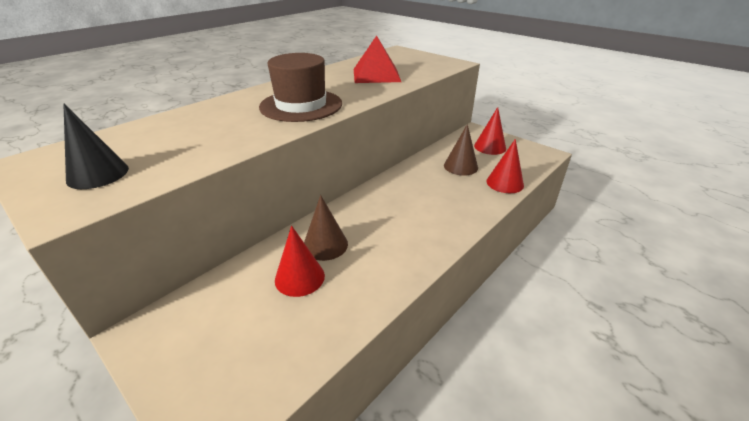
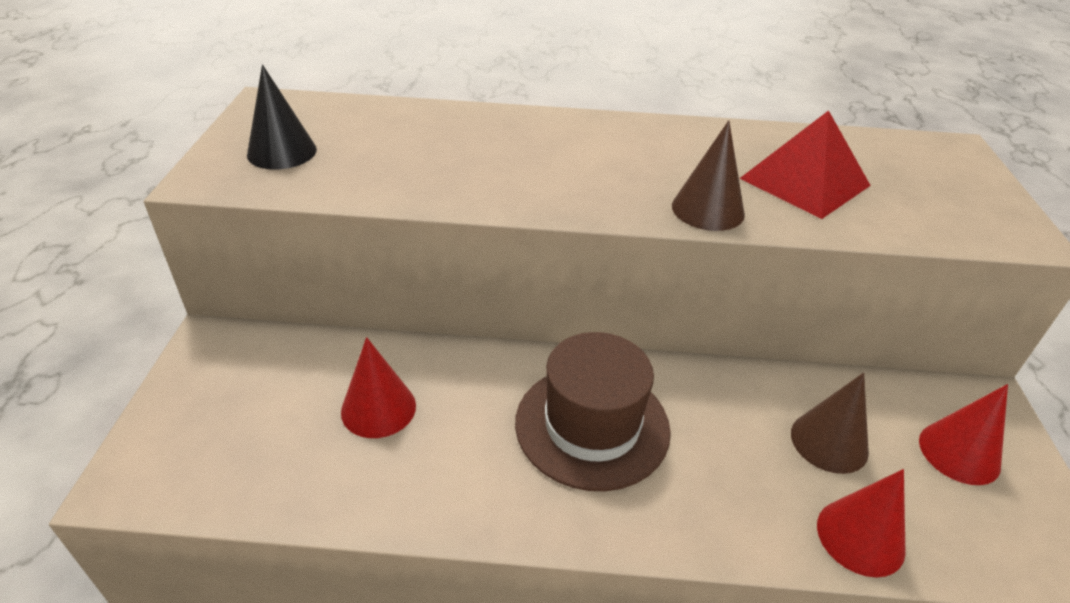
camera: 50 degrees right, 5 degrees up
brown hat [259,53,342,122] -> brown hat moved to [515,332,671,491]
brown cone [304,195,348,261] -> brown cone moved to [672,120,745,231]

